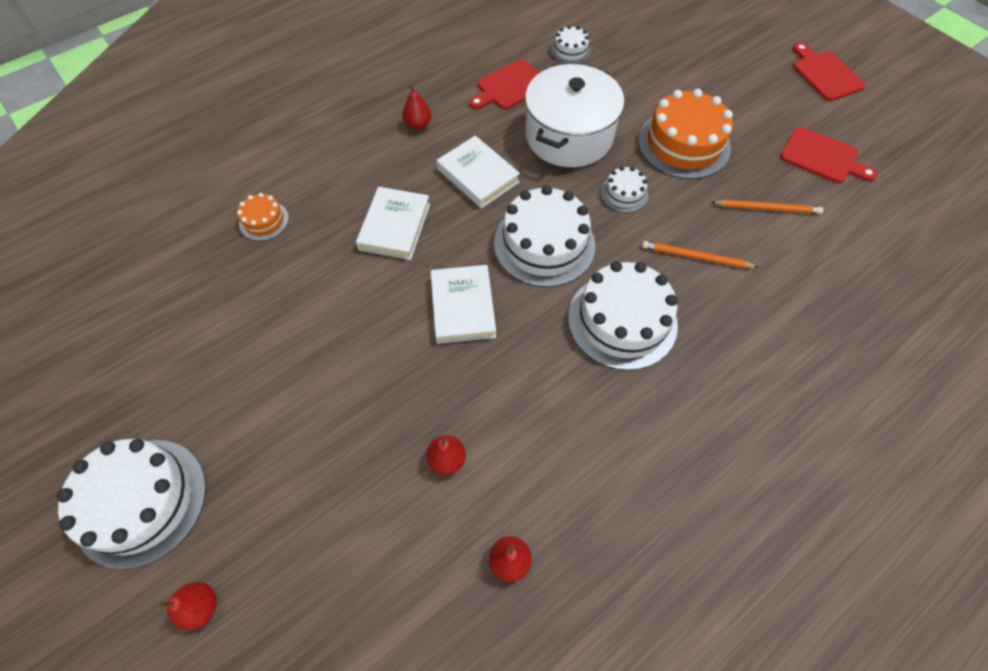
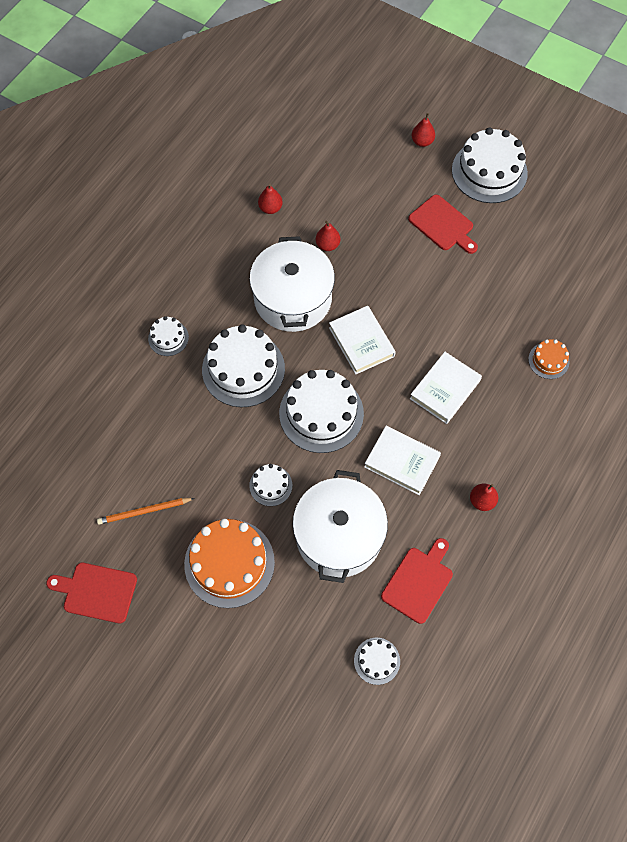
camera: 160 degrees right, 5 degrees up
white book [356,187,430,260] -> white book turned 45 degrees clockwise [410,352,482,424]
orange pencil [642,241,758,268] -> none
red cutting board [793,42,865,101] -> red cutting board moved to [408,195,478,254]
none -> white cake [148,316,189,356]
none -> white pot [249,236,335,332]

